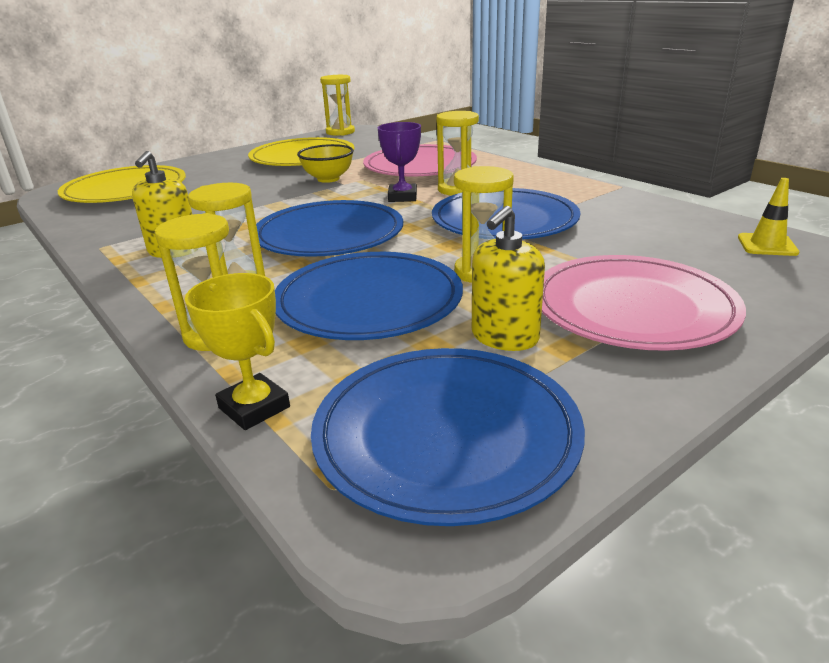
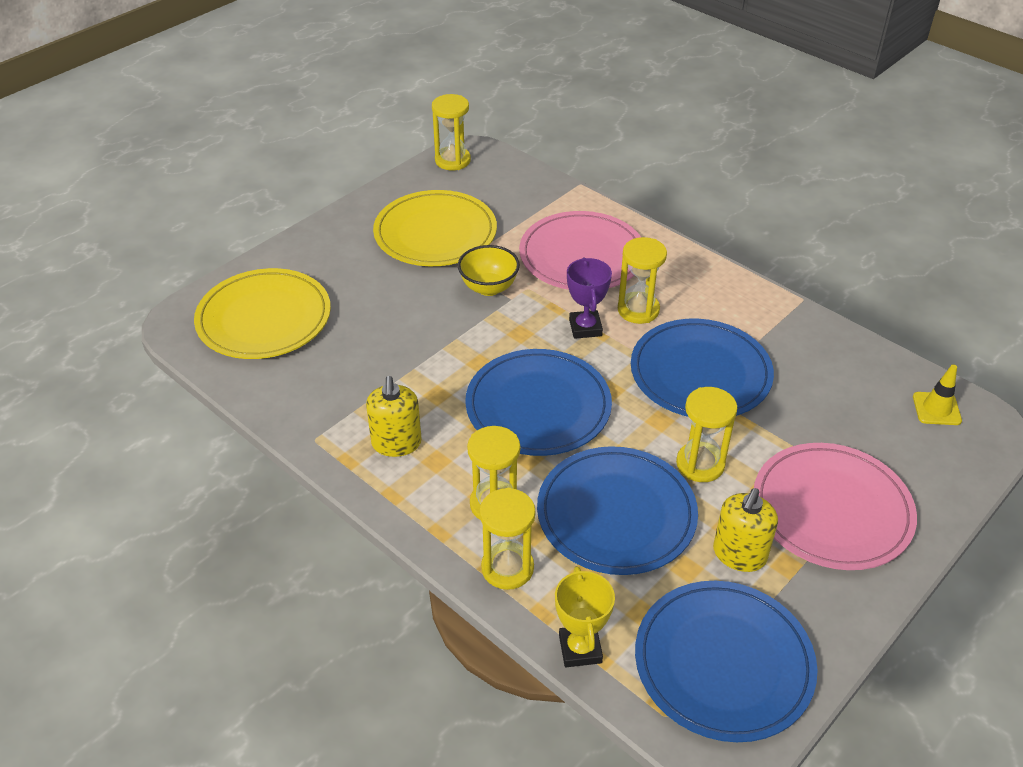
camera: 10 degrees left, 15 degrees up
yellow trophy [185,273,290,430] -> yellow trophy turned 45 degrees clockwise [555,566,615,667]

